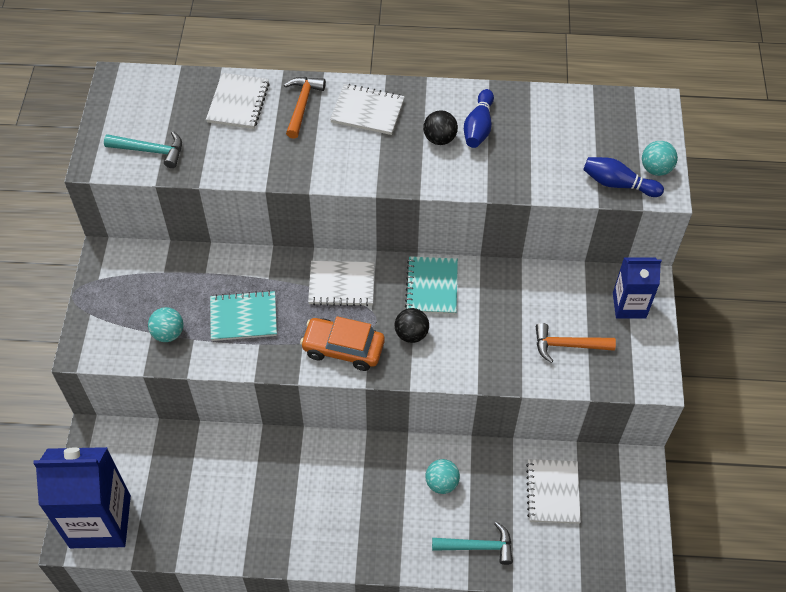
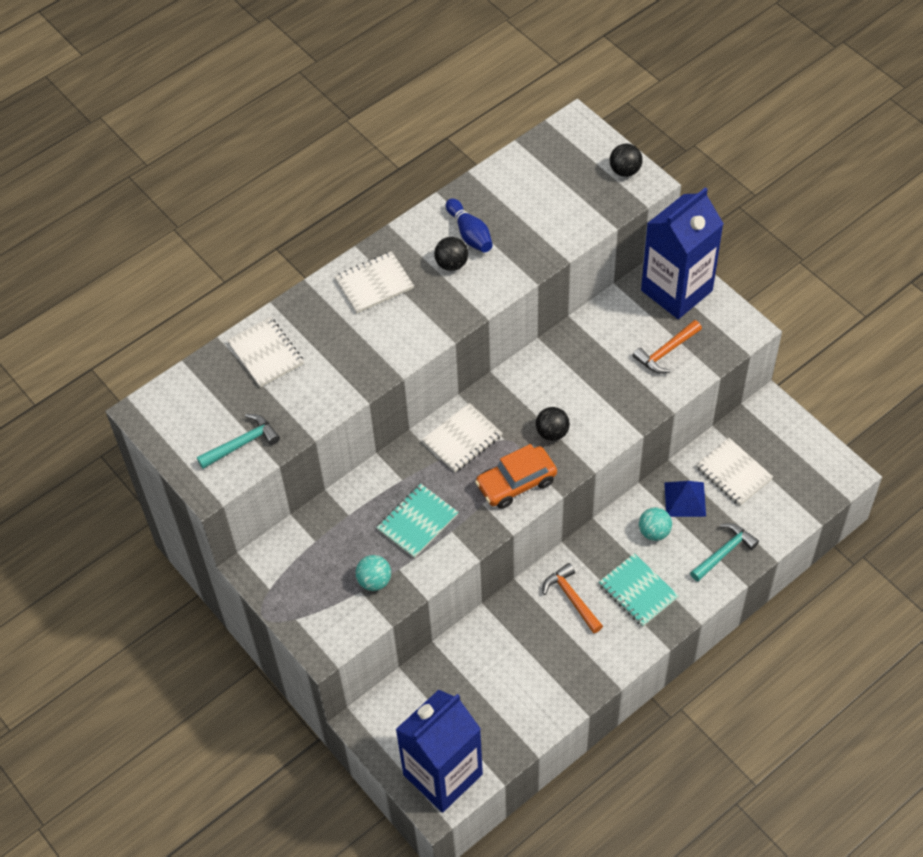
camera: 40 degrees left, 0 degrees up
orange hammer [284,77,326,139] -> orange hammer moved to [543,563,603,633]
turquoise notebook [405,256,458,314] -> turquoise notebook moved to [599,553,679,627]
blue bowling pin [583,157,664,197] -> none
blue carton [613,258,662,319] -> blue carton [641,187,724,319], size x1.77
turquoise ball [642,141,678,176] -> black ball [610,143,643,177]
none -> blue pyramid [664,481,706,517]

